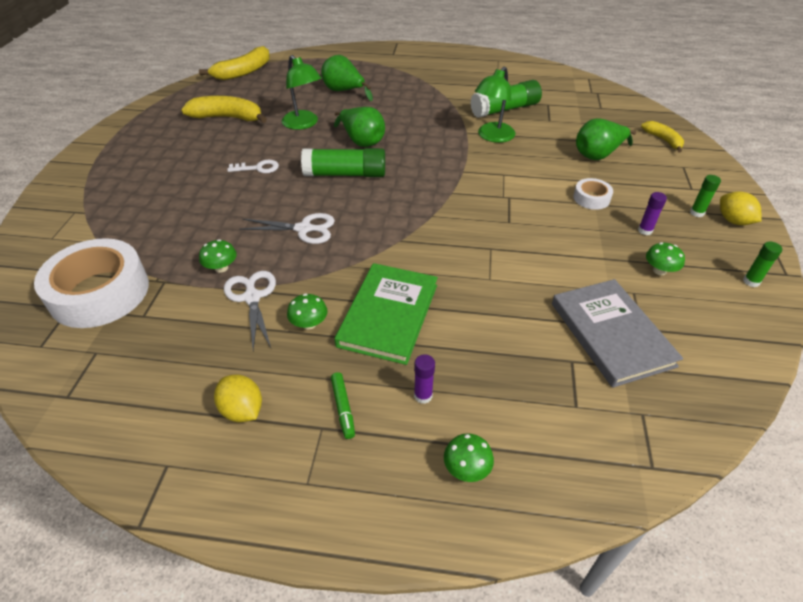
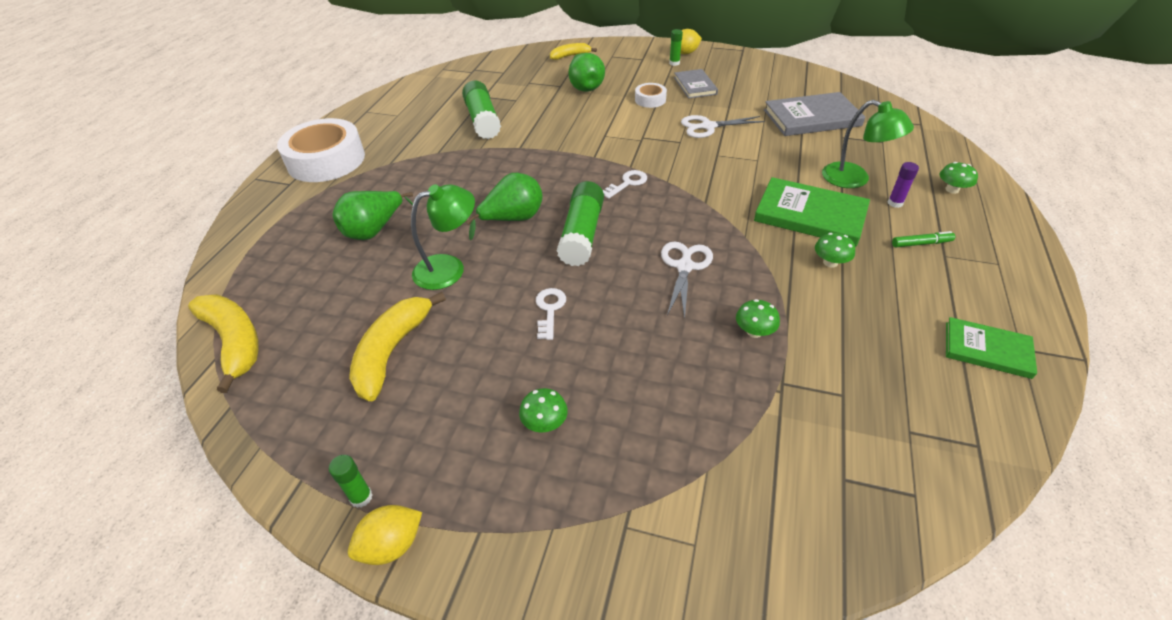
camera: 80 degrees left, 0 degrees up
white tape [34,238,149,328] -> white tape moved to [277,118,365,182]
yellow lemon [214,375,262,422] -> yellow lemon moved to [348,505,422,565]
white scissors [224,271,276,350] -> white scissors moved to [681,115,765,138]
green lamp [475,66,516,143] -> green lamp moved to [822,100,914,188]
purple glue stick [638,192,667,235] -> grey book [674,69,718,98]
green mushroom [646,242,685,275] -> green mushroom moved to [519,388,568,432]
green glue stick [743,241,782,287] -> green glue stick moved to [329,455,373,508]
none -> white key [603,170,647,199]
none -> green book [946,317,1037,379]

